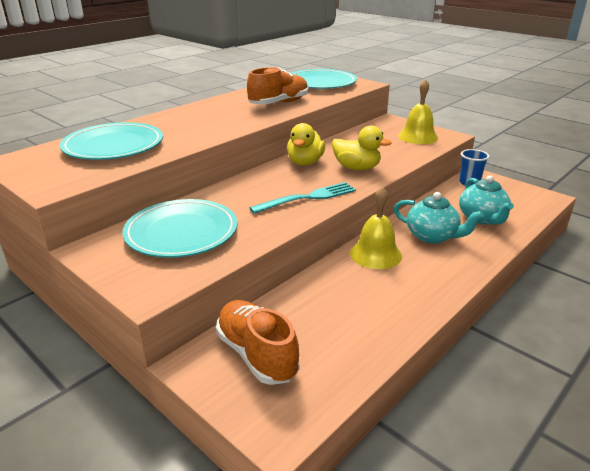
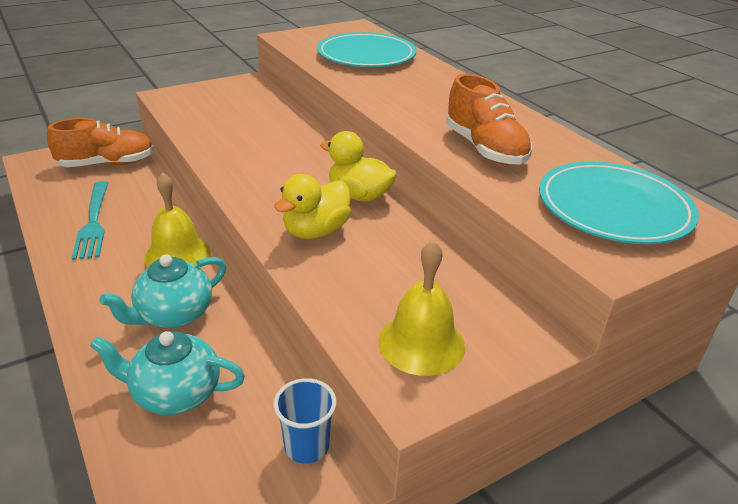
camera: 105 degrees right, 5 degrees up
turquoise plate [122,199,237,258] -> none
turquoise fork [249,182,356,214] -> turquoise fork moved to [72,181,108,260]

